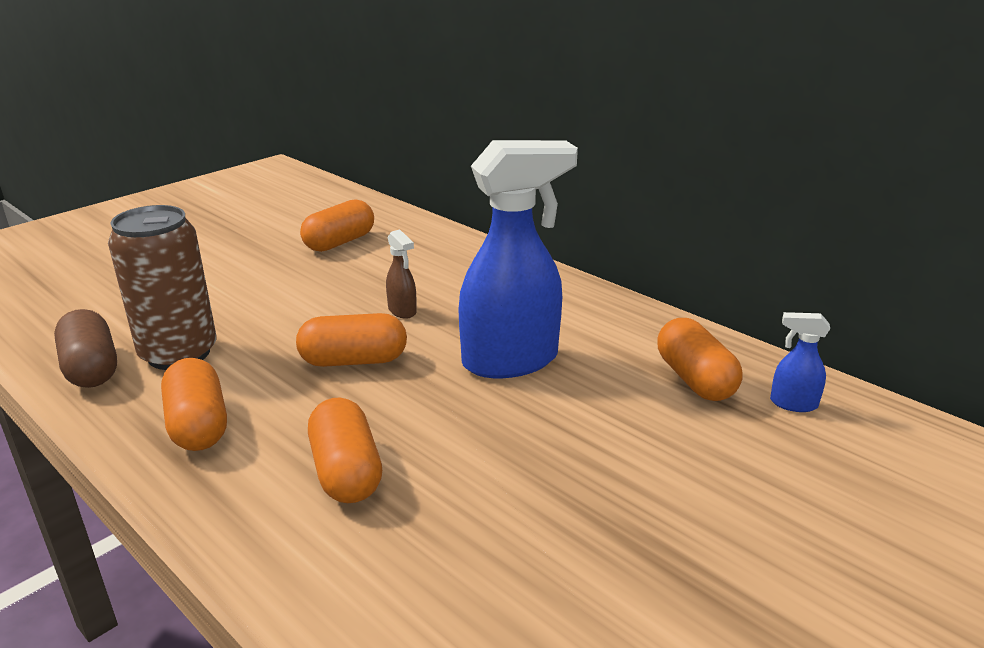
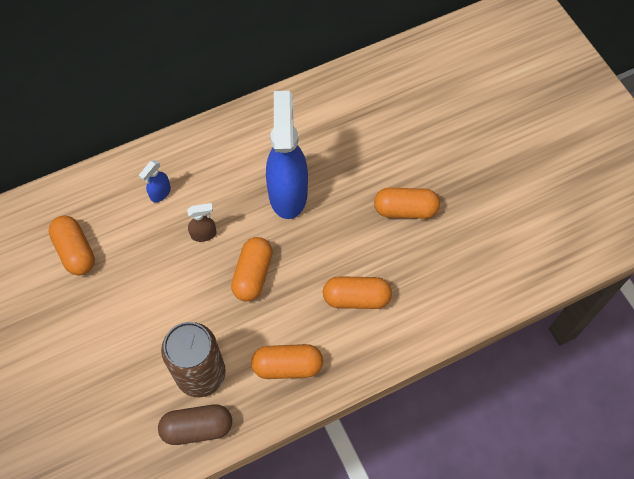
camera: 70 degrees left, 35 degrees up
orange capsule [657,318,743,401] -> orange capsule moved to [374,188,440,219]
blue spray bottle [770,312,830,412] -> blue spray bottle moved to [139,160,171,202]

